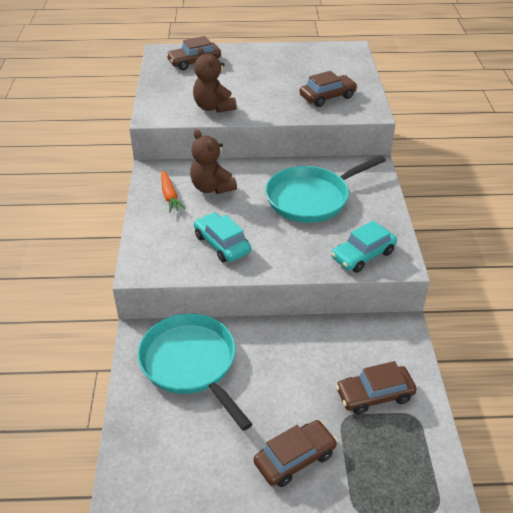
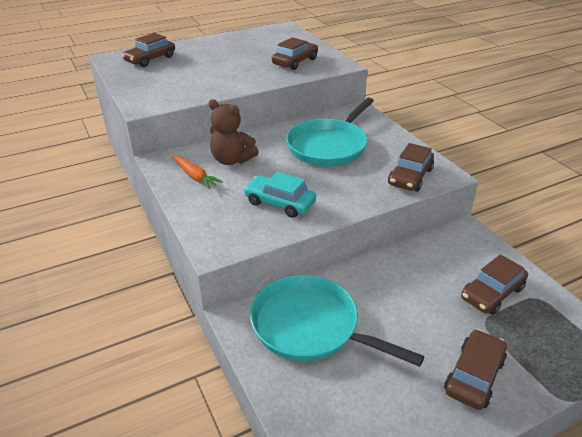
camera: 25 degrees left, 5 degrees down
brown teddy bear [193,47,237,113] -> none
turquoise car [331,221,397,273] -> brown car [388,143,434,191]

